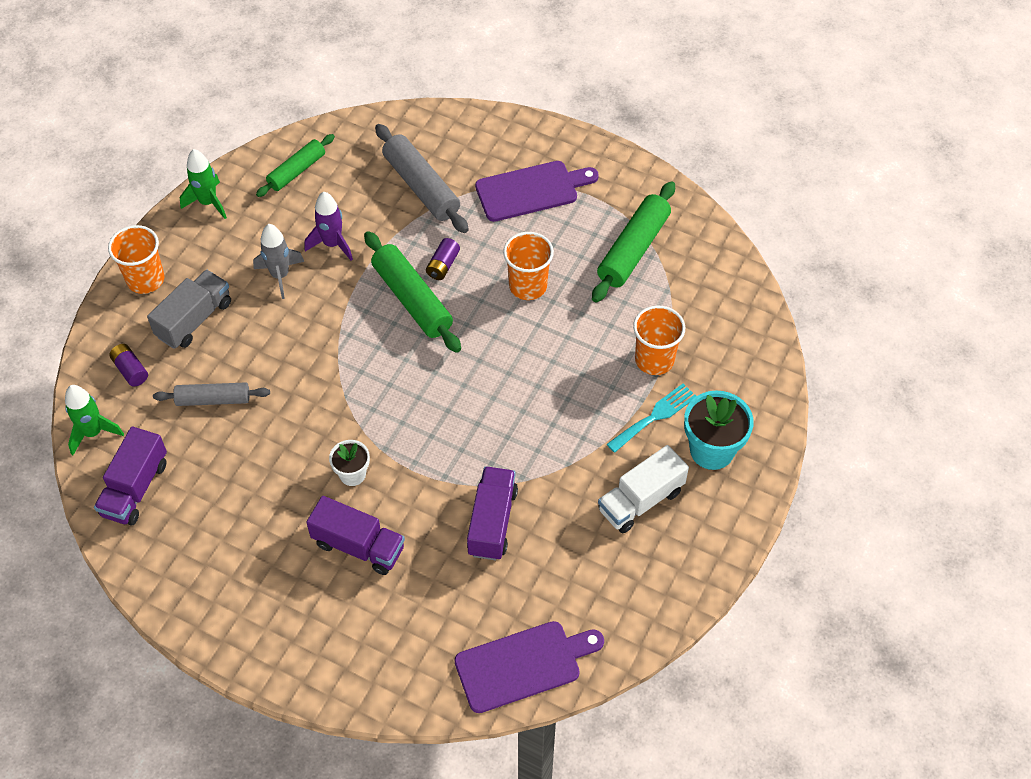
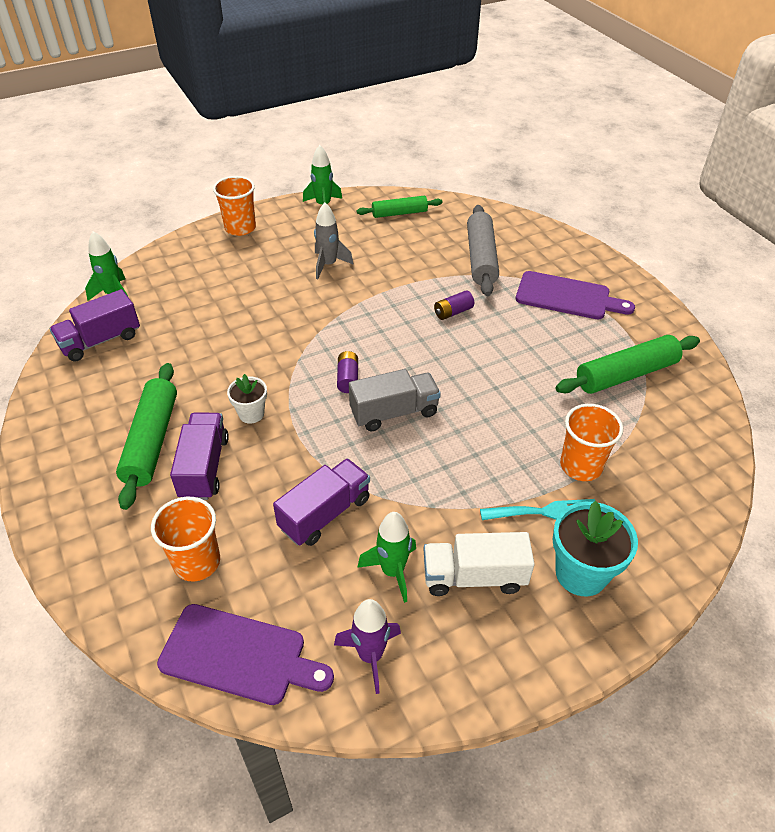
camera: 35 degrees right, 10 degrees down
purple battery [109,344,148,386] -> purple battery moved to [337,351,358,393]
grey truck [147,270,231,349] -> grey truck moved to [349,369,441,431]
grey rolling pin [153,382,270,406] -> none
purple rocket [305,192,353,261] -> purple rocket moved to [334,599,401,694]
purple truck [306,496,405,575] -> purple truck turned 150 degrees counterclockwise [170,413,229,500]
green rolling pin [364,231,461,353] -> green rolling pin moved to [116,363,177,510]
orange cup [503,232,554,300] -> orange cup moved to [151,497,220,581]
none -> green rocket [357,512,416,603]

